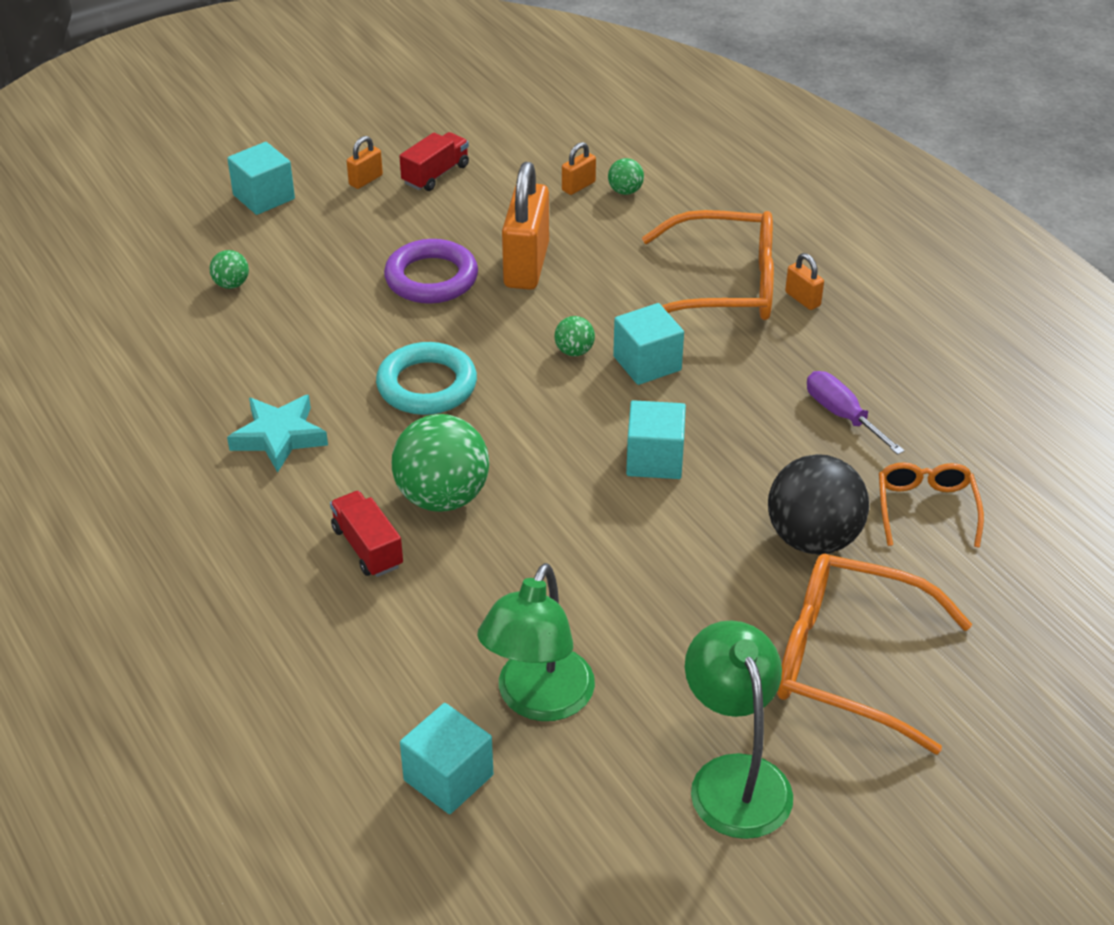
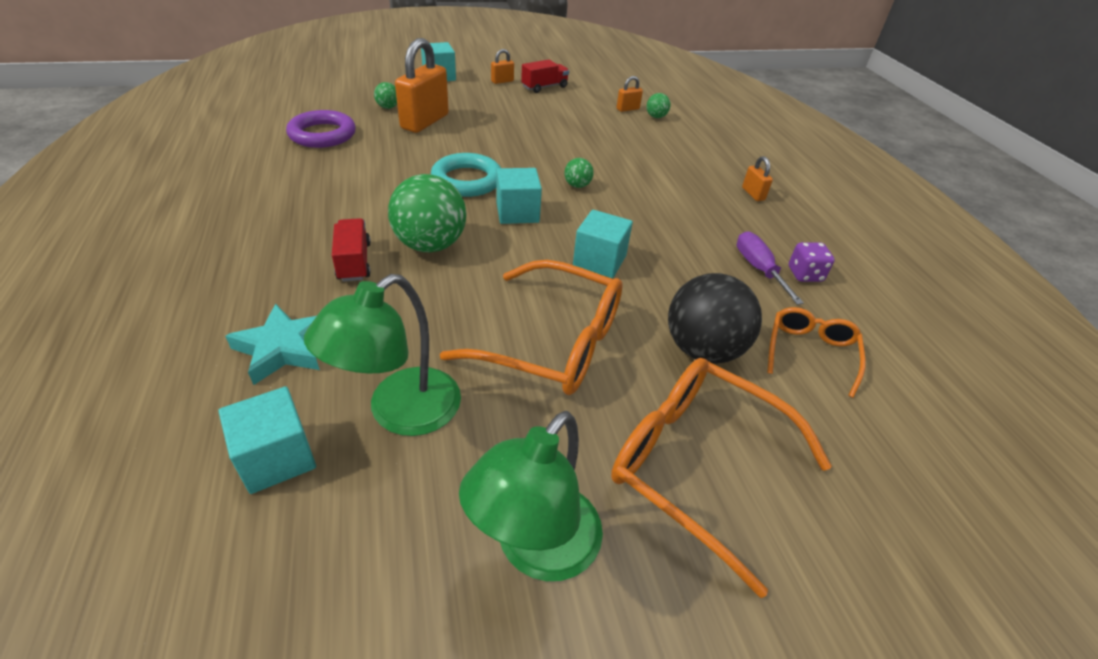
camera: 15 degrees right, 0 degrees up
turquoise star [227,395,328,472] -> turquoise star moved to [225,303,320,385]
purple ring [384,239,478,304] -> purple ring moved to [286,110,356,148]
orange padlock [502,162,549,290] -> orange padlock moved to [395,38,449,133]
turquoise cube [613,303,684,385] -> turquoise cube moved to [497,168,542,224]
orange glasses [642,210,774,320] -> orange glasses moved to [440,260,623,395]
green lamp [685,620,793,839] -> green lamp turned 150 degrees counterclockwise [459,411,603,581]
none -> purple dice [789,242,835,282]

